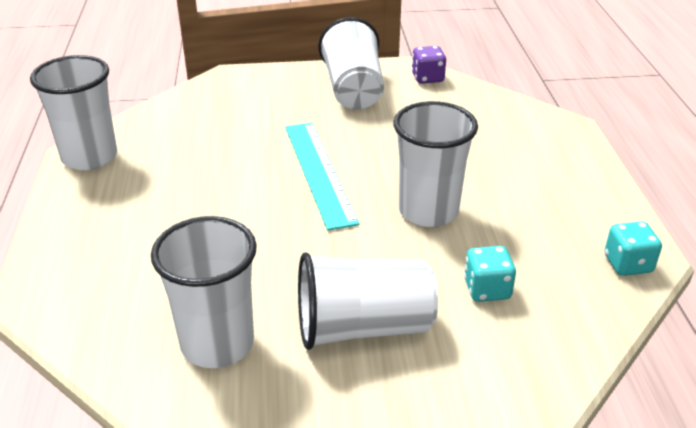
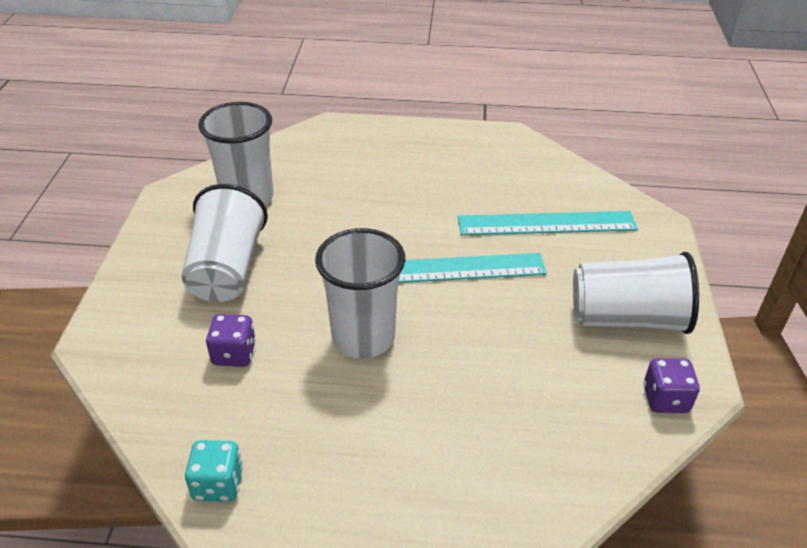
camera: 100 degrees right, 5 degrees up
white cup [30,55,117,170] -> none
turquoise dice [464,246,516,302] -> purple dice [206,314,256,367]
none -> turquoise ruler [458,211,638,235]

